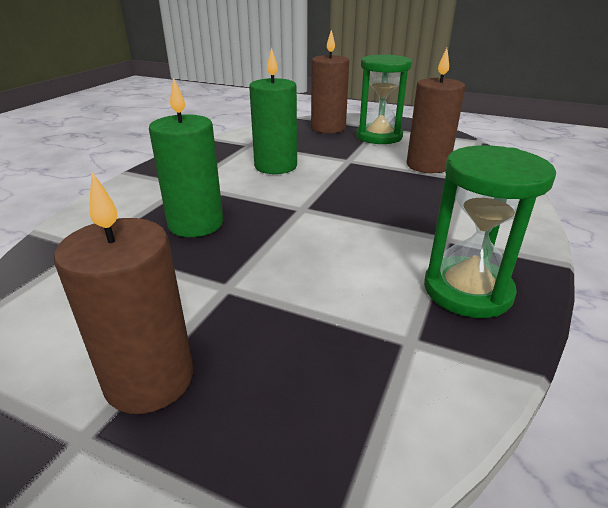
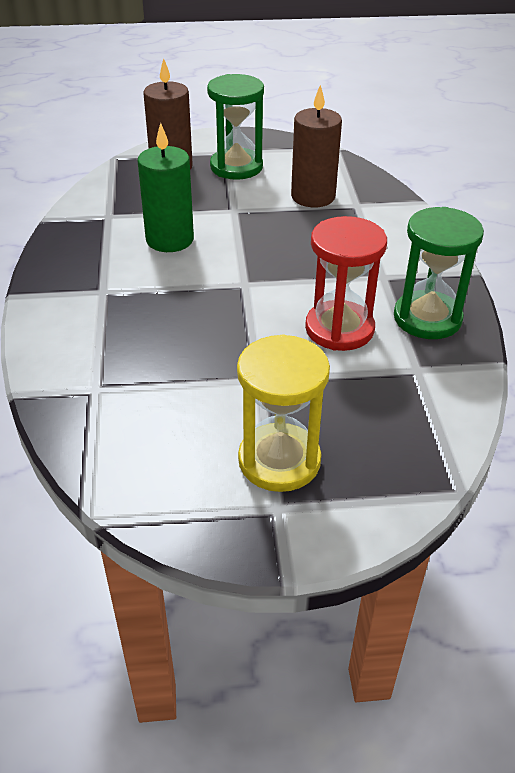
camera: 30 degrees left, 10 degrees up
brown candle [54,172,193,414] -> yellow hourglass [237,335,330,492]
green candle [149,77,223,237] -> none
none -> red hourglass [305,216,387,351]

